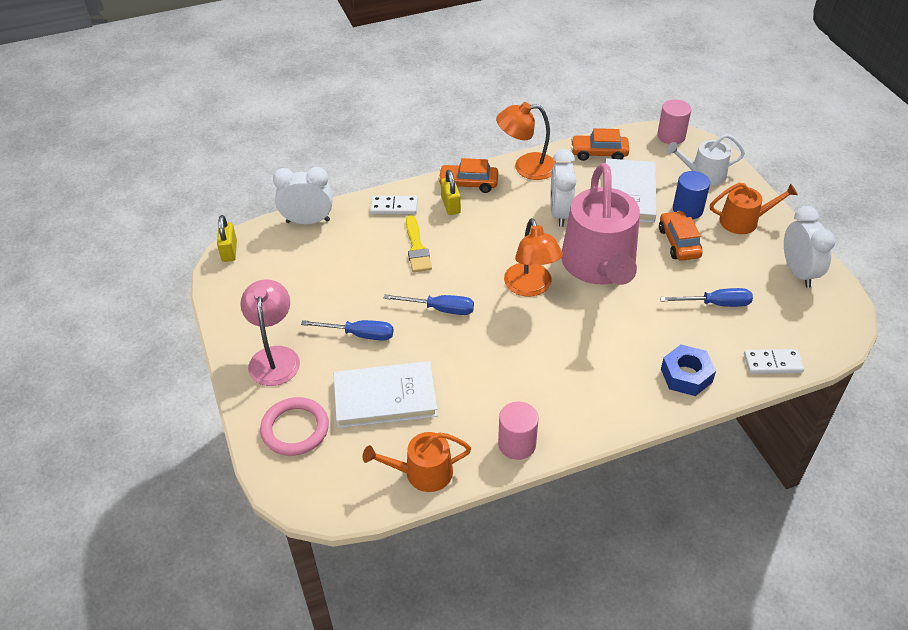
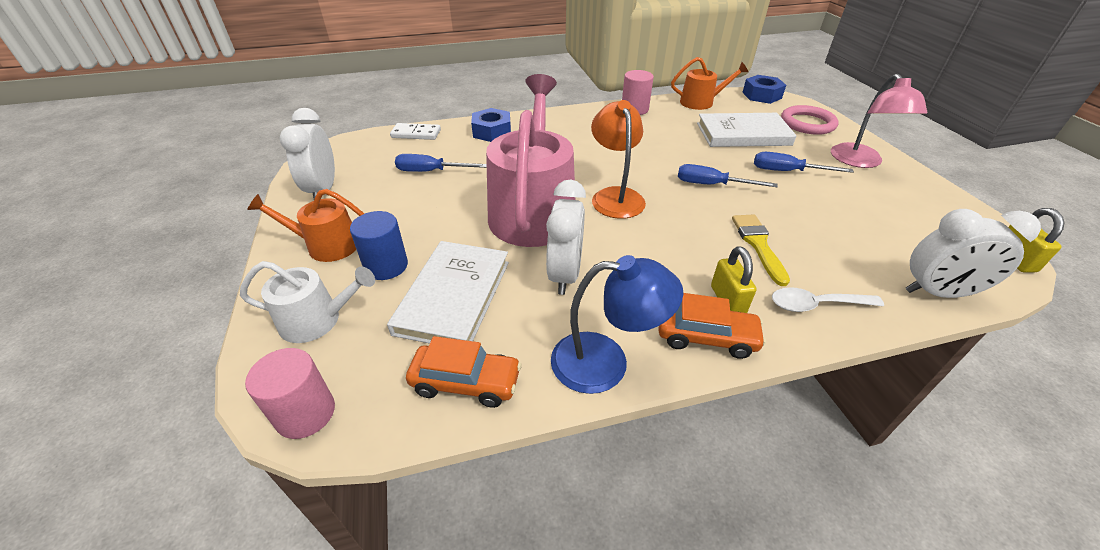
camera: 175 degrees left, 5 degrees down
white domino [370,196,418,214] -> white spoon [772,287,884,312]
orange lamp [496,102,556,180] -> blue lamp [551,255,683,394]
orange car [659,211,703,261] -> none
none -> blue nut [742,75,786,104]

